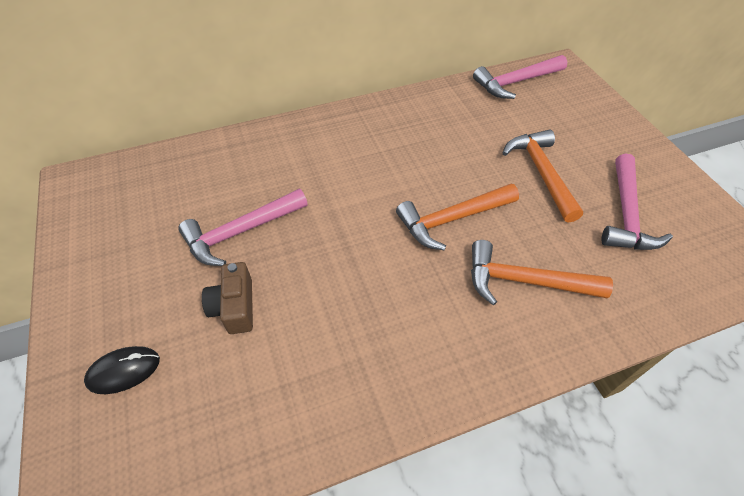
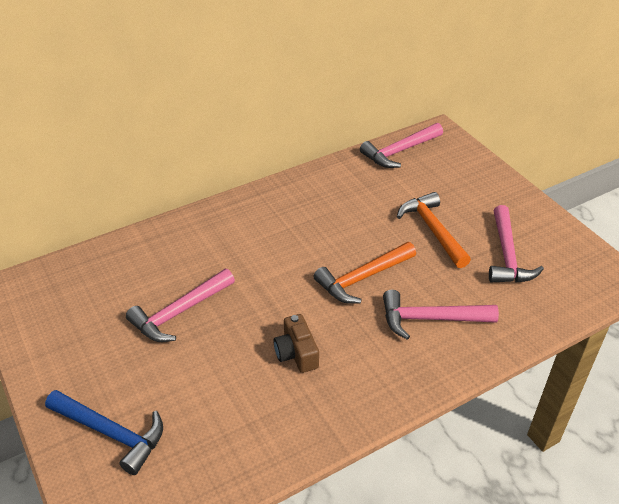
camera: 10 degrees left, 10 degrees down
black mouse [84,346,160,394] -> blue hammer [45,390,163,475]
brown camera [202,262,253,334] -> brown camera moved to [273,314,319,373]
orange hammer [471,240,613,305] -> pink hammer [383,290,499,340]

